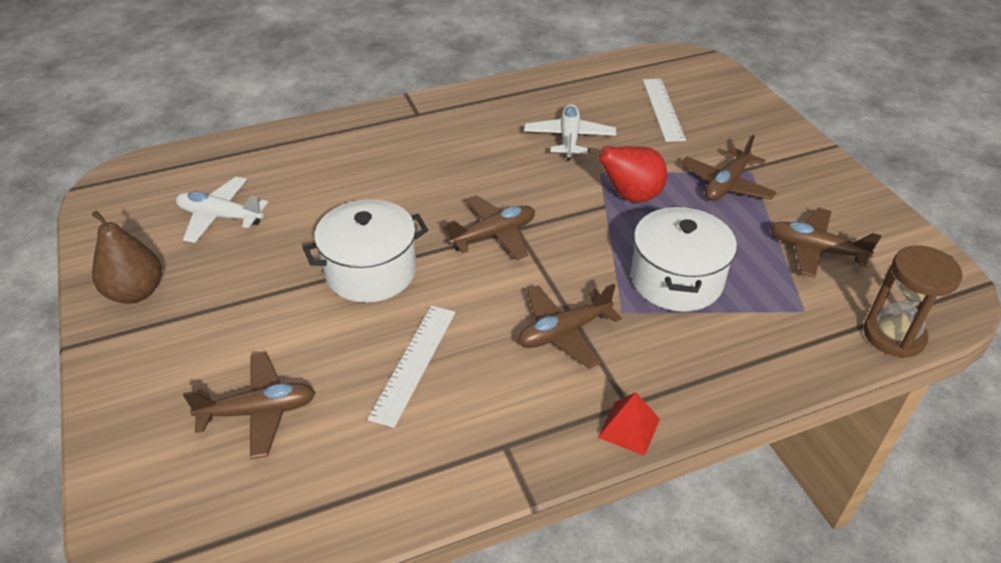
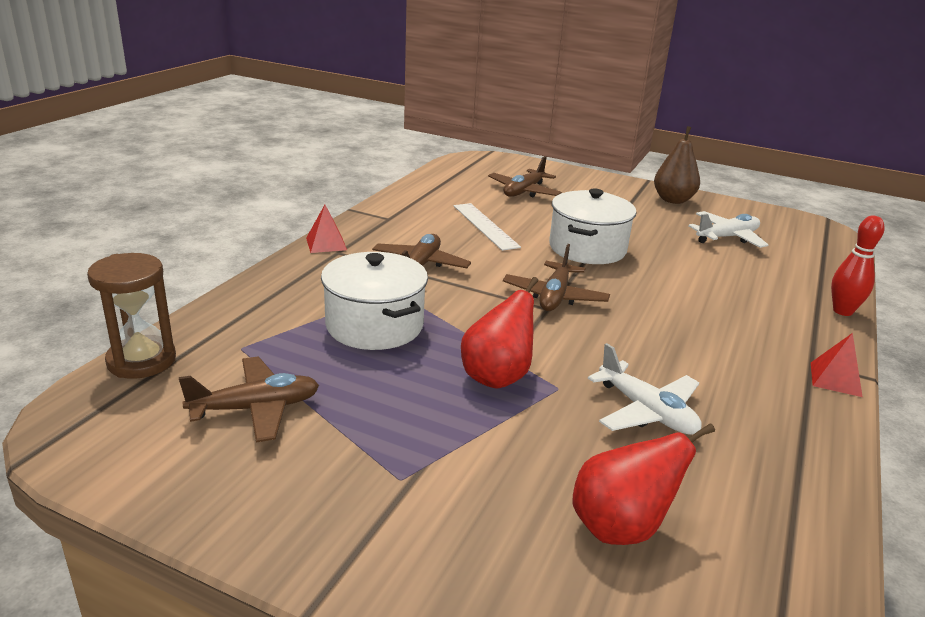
camera: 135 degrees right, 15 degrees down
white ruler [643,79,686,142] -> red pear [572,423,715,545]
brown plane [681,135,777,201] -> none
none -> red pyramid [811,333,863,397]
none -> red bowling pin [831,216,885,316]

